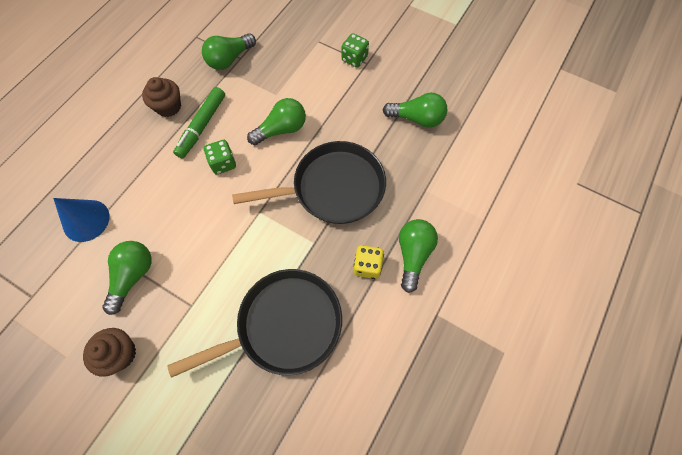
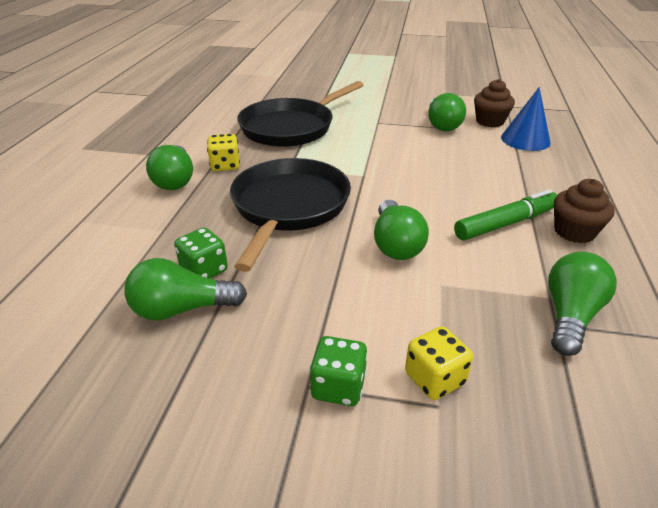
camera: 160 degrees right, 30 degrees down
brown cupcake [83,328,136,377] -> brown cupcake moved to [474,79,515,127]
green marker [173,87,225,159] -> green marker turned 60 degrees clockwise [454,189,557,240]
green dice [204,140,236,174] -> green dice moved to [174,227,228,279]
black pan [232,141,386,224] -> black pan turned 135 degrees clockwise [230,158,351,272]
green light bulb [247,98,306,145] -> green light bulb turned 45 degrees counterclockwise [374,200,429,260]
none -> yellow dice [405,326,473,400]

